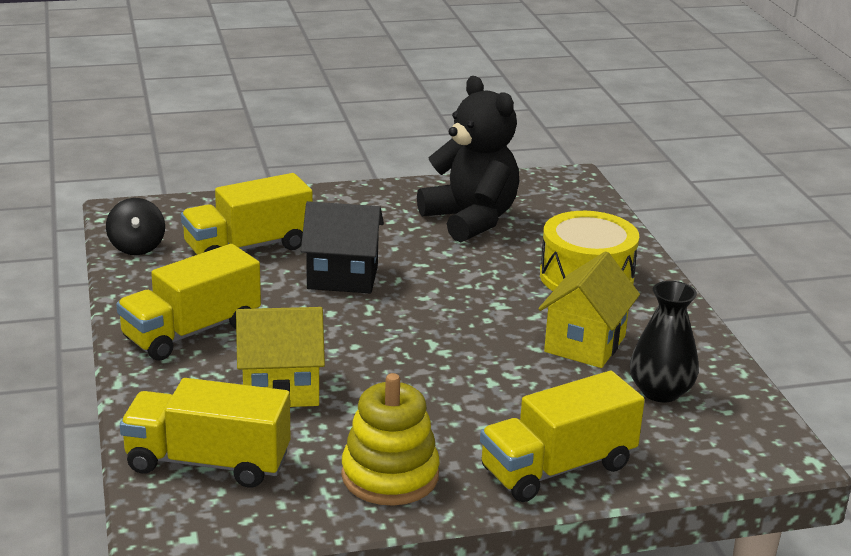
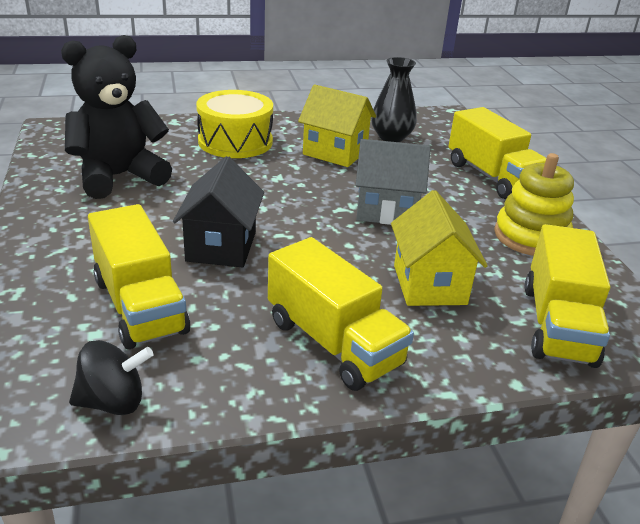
camera: 90 degrees left, 5 degrees up
none -> grey house [356,139,431,225]

